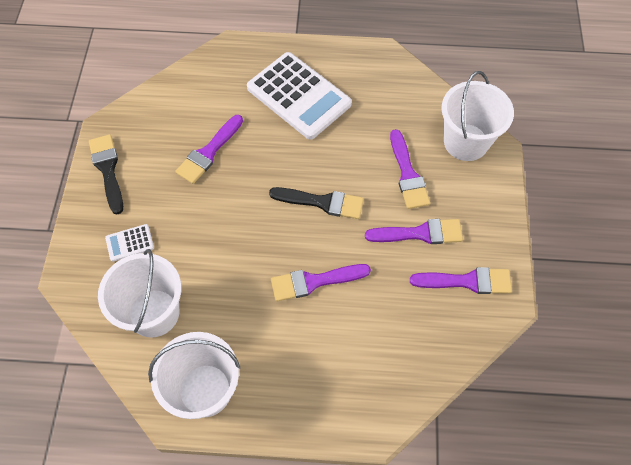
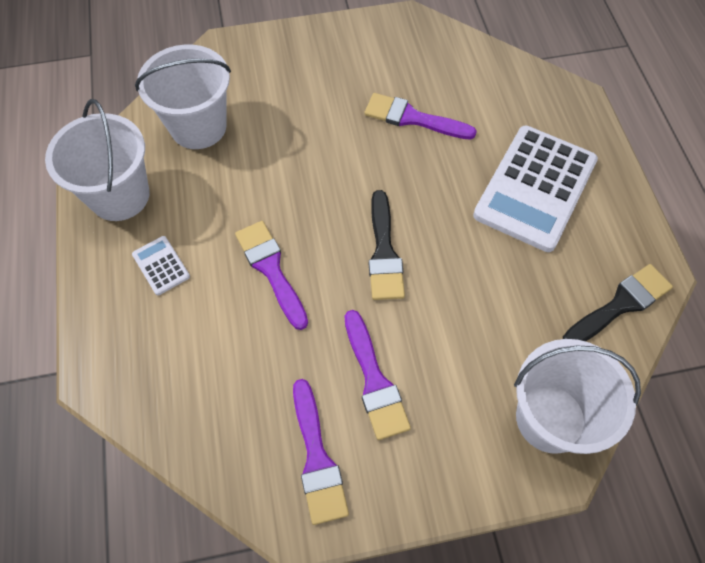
camera: 75 degrees right, 0 degrees up
black brush [89,134,123,215] -> black brush moved to [563,264,673,341]
white calculator [105,224,154,262] -> white calculator moved to [132,236,190,295]
purple brush [390,129,430,209] -> none

